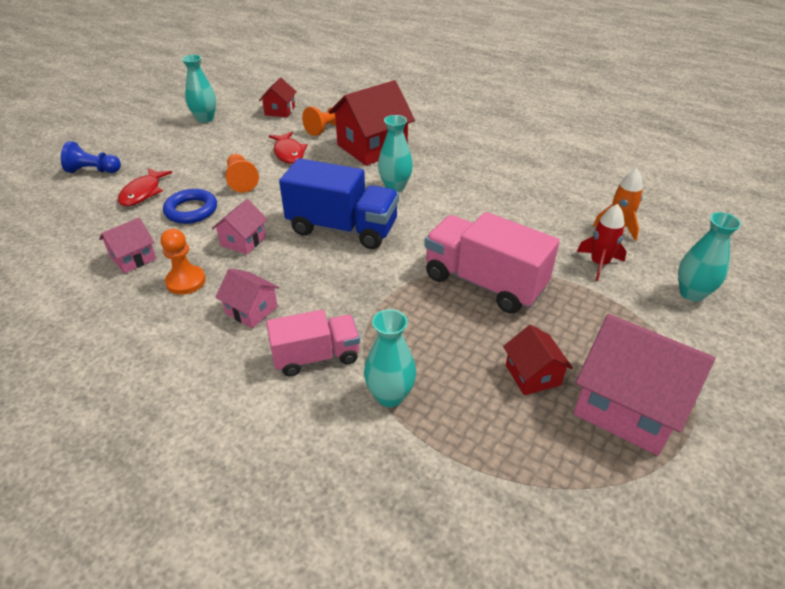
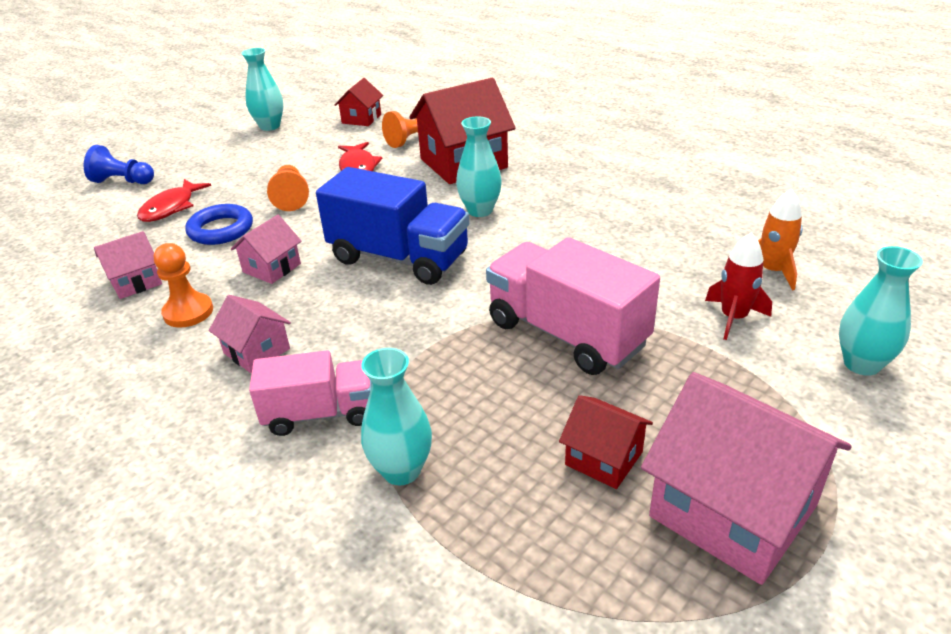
camera: 10 degrees right, 5 degrees down
red house [503,325,573,395] -> red house turned 45 degrees counterclockwise [559,395,653,489]

